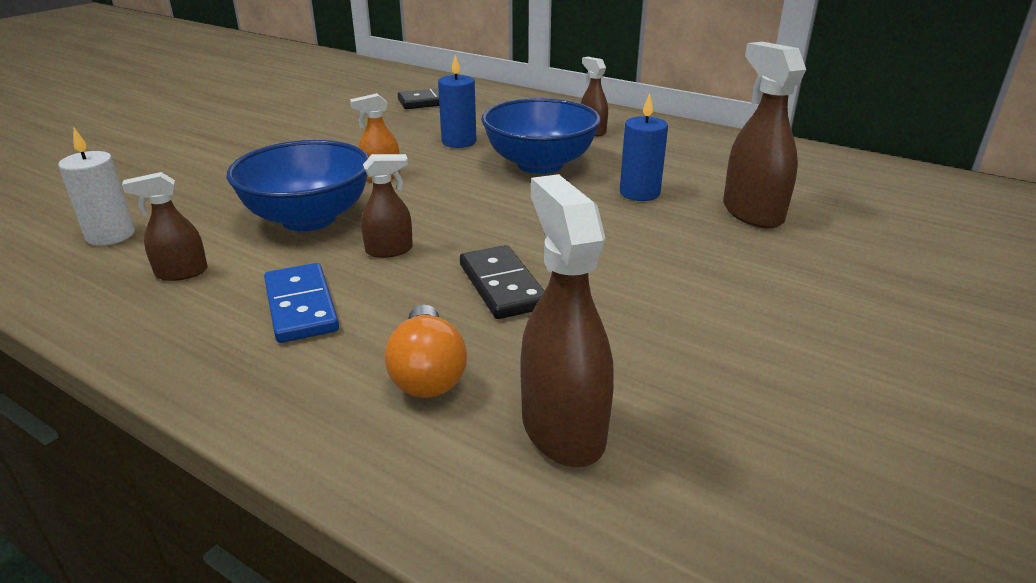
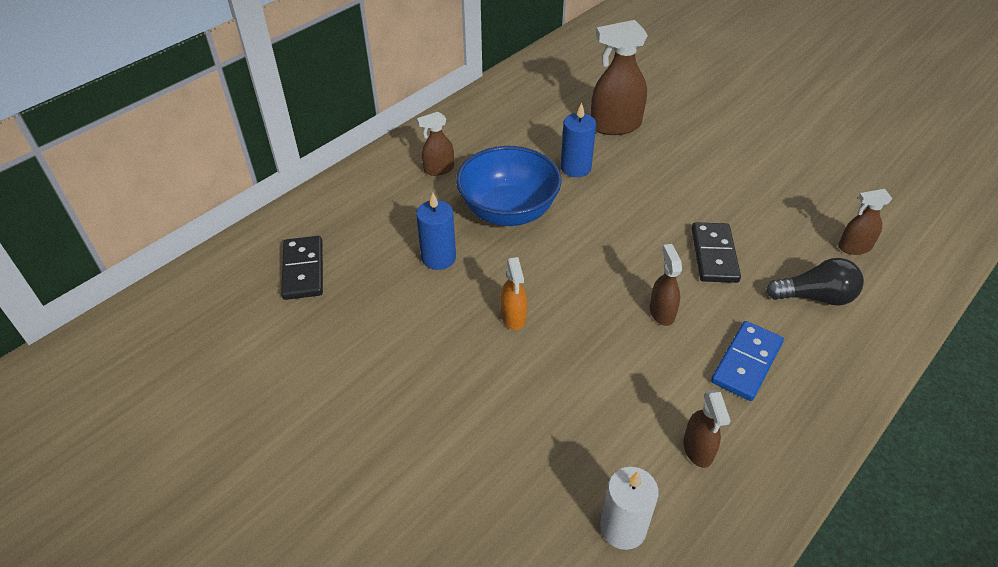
camera: 80 degrees left, 15 degrees up
blue bowl [227,140,369,231] -> none
blue domino [264,263,339,343] -> blue domino turned 45 degrees counterclockwise [711,321,784,401]
orange light bulb [385,305,467,398] -> black light bulb [766,258,864,306]
black domino [460,245,545,319] -> black domino turned 75 degrees counterclockwise [692,222,741,283]
brown spray bottle [520,174,614,467] -> brown spray bottle [838,189,892,255], size x0.56

